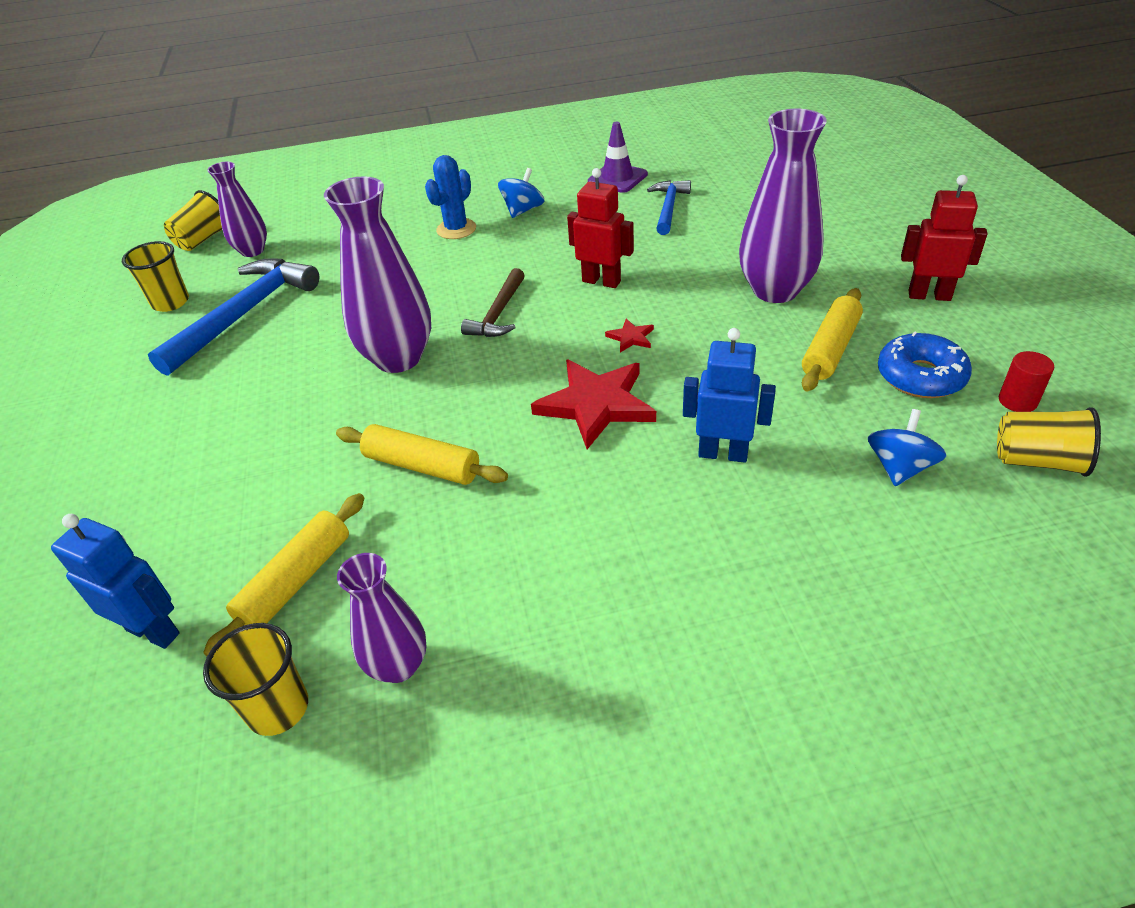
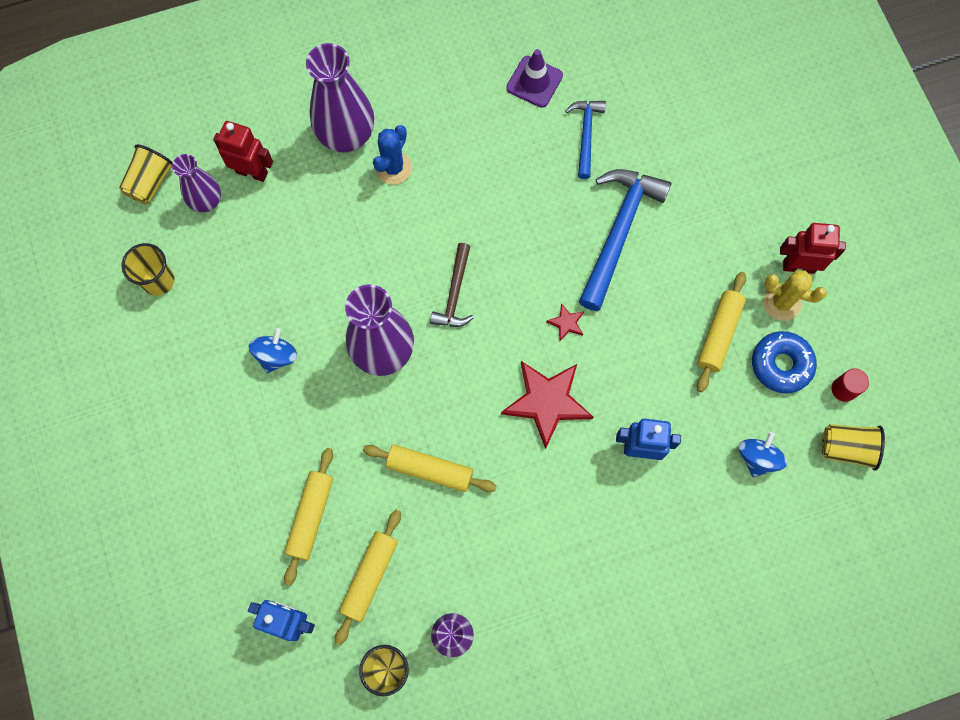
camera: 10 degrees left, 30 degrees up
blue hammer [148,258,319,376] -> blue hammer moved to [579,169,671,311]
blue spinning top [498,168,545,218] -> blue spinning top moved to [249,328,297,373]
red robot [567,168,634,288] -> red robot moved to [213,121,273,182]
purple vase [739,109,827,303] -> purple vase moved to [306,43,374,152]
none -> yellow rolling pin [284,448,333,585]
none -> yellow cactus [763,270,827,321]

